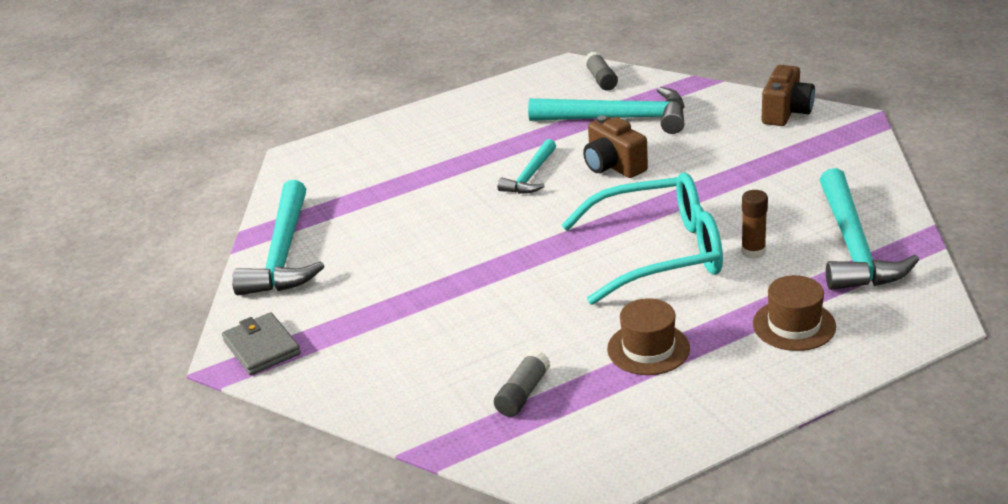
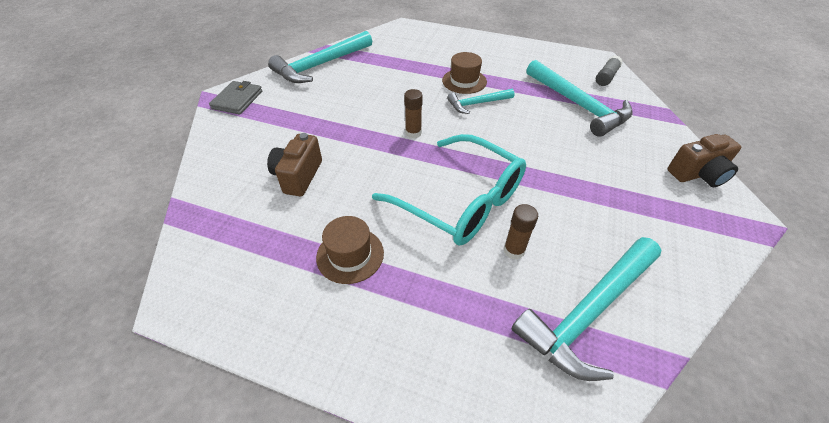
camera: 45 degrees right, 15 degrees up
grey glue stick [494,350,550,417] -> none
brown camera [583,116,648,178] -> brown camera moved to [267,133,322,196]
brown hat [753,275,836,351] -> brown hat moved to [442,52,487,94]
none -> brown glue stick [404,89,423,139]

